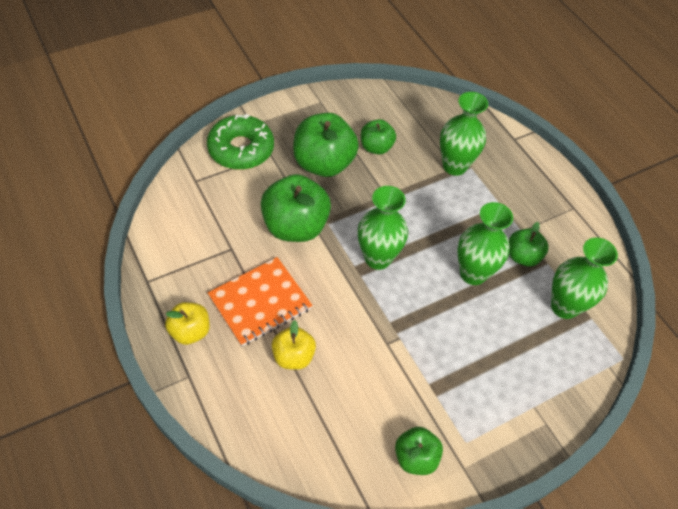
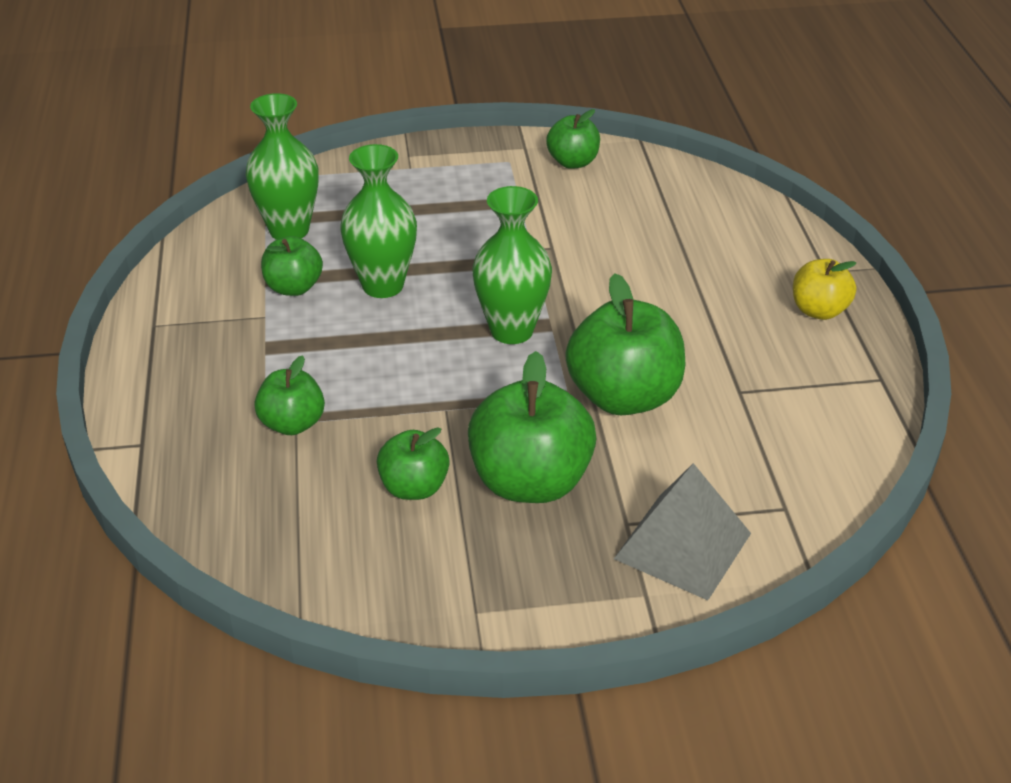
camera: 155 degrees left, 15 degrees down
green donut [207,114,274,170] -> grey pyramid [614,463,751,600]
orange notebook [208,257,313,346] -> none
yellow apple [272,320,316,370] -> none
green vase [440,92,488,176] -> green apple [254,355,325,435]

